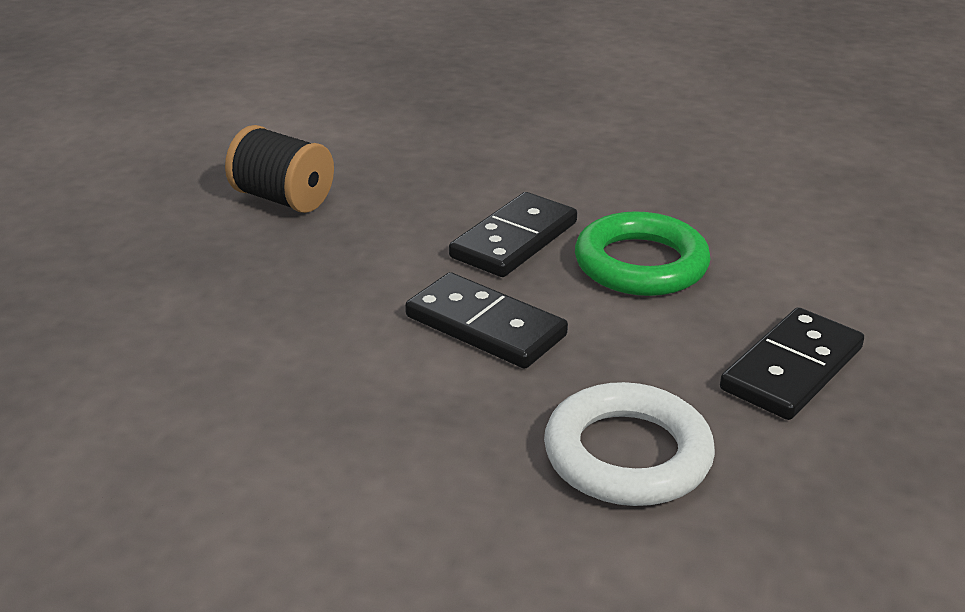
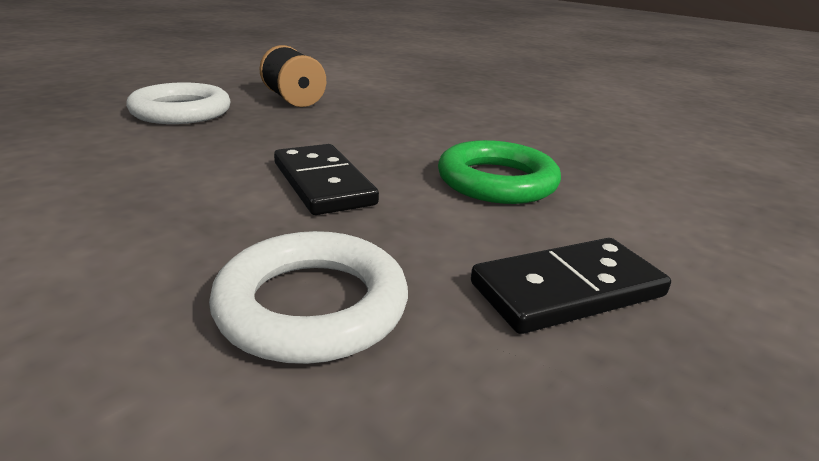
camera: 25 degrees right, 5 degrees down
black domino [449,192,577,277] -> none
none -> white ring [126,82,231,124]

